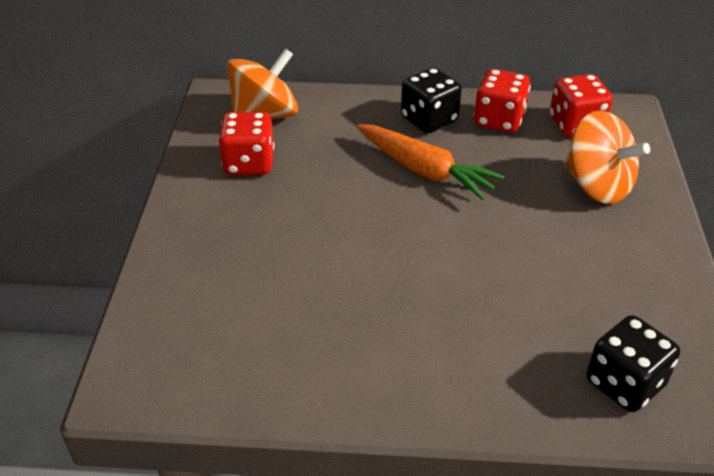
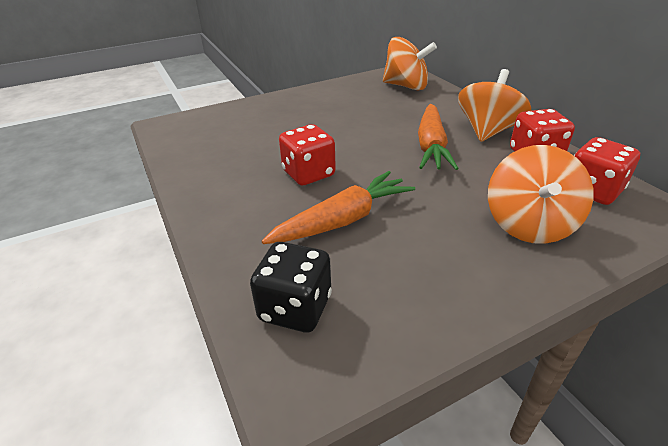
camera: 60 degrees right, 5 degrees down
red dice [218,112,274,175] -> red dice moved to [279,124,336,186]
black dice [401,67,462,133] -> orange spinning top [458,69,531,142]
none -> orange carrot [262,171,415,244]

